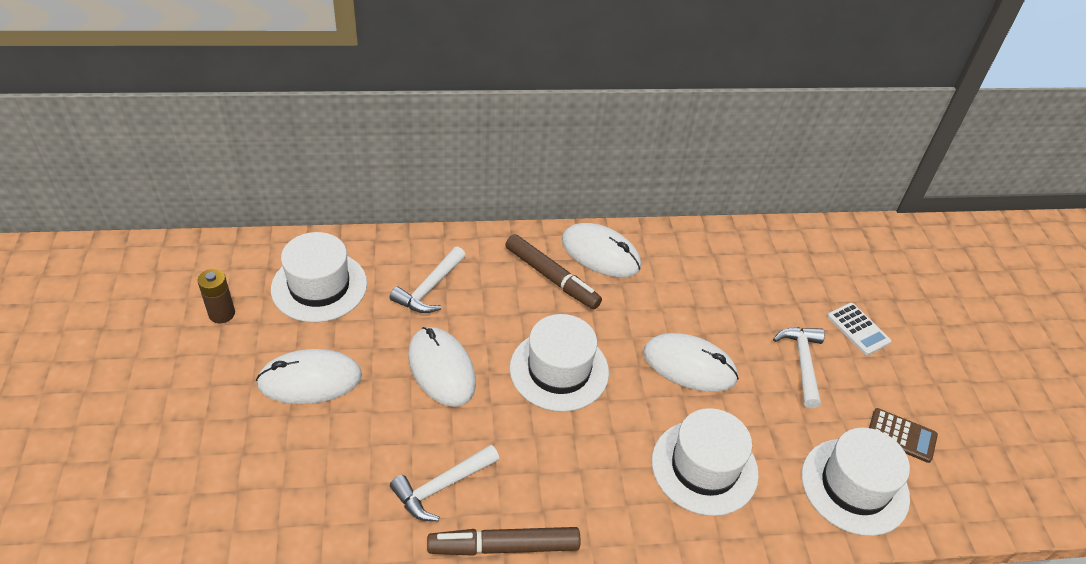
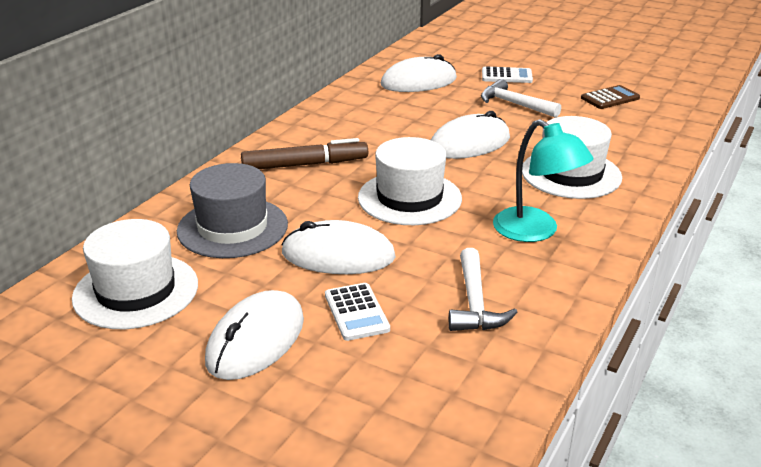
camera: 50 degrees left, 15 degrees down
brown battery [197,269,235,323] -> none
white hammer [390,246,466,313] -> grey hat [177,163,288,258]
brown marker [427,527,580,556] -> none
white mouse [562,223,641,277] -> white mouse moved to [381,54,457,92]
white hat [801,428,910,536] -> none
none -> white calculator [325,283,390,341]
none -> turquoise lamp [493,119,593,242]

